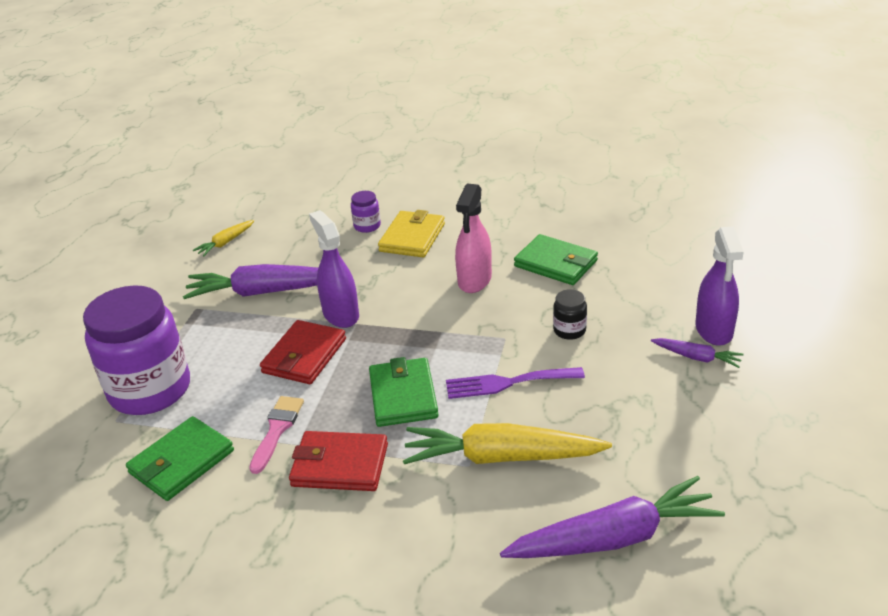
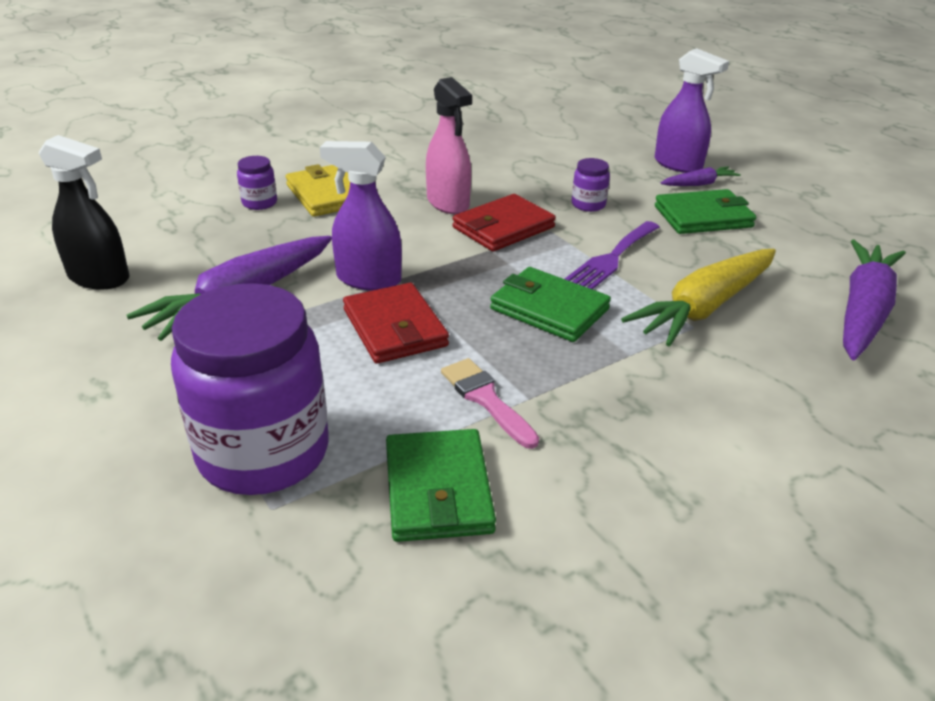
camera: 50 degrees left, 0 degrees up
yellow carrot [193,220,254,256] -> black spray bottle [39,135,129,289]
red wallet [289,431,388,491] -> red wallet moved to [453,194,556,251]
green wallet [514,234,598,285] -> green wallet moved to [655,189,756,234]
black jar [553,289,587,340] -> purple jar [572,158,610,212]

